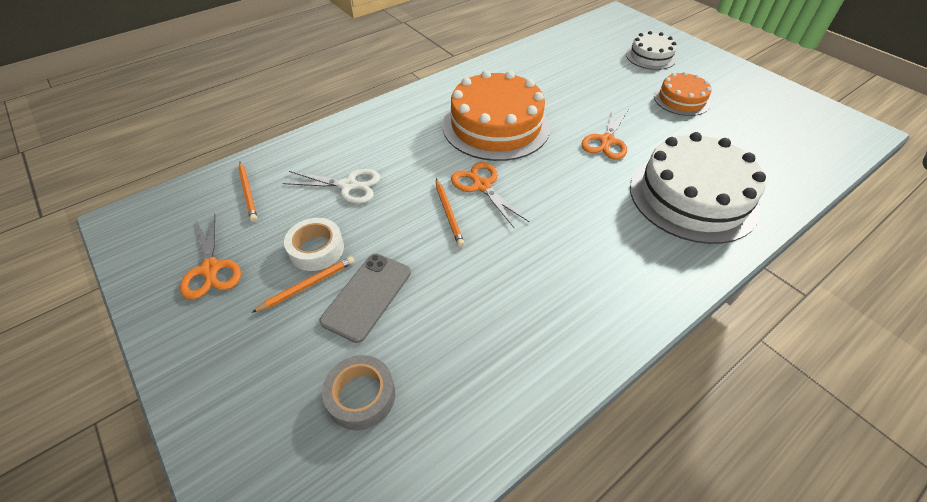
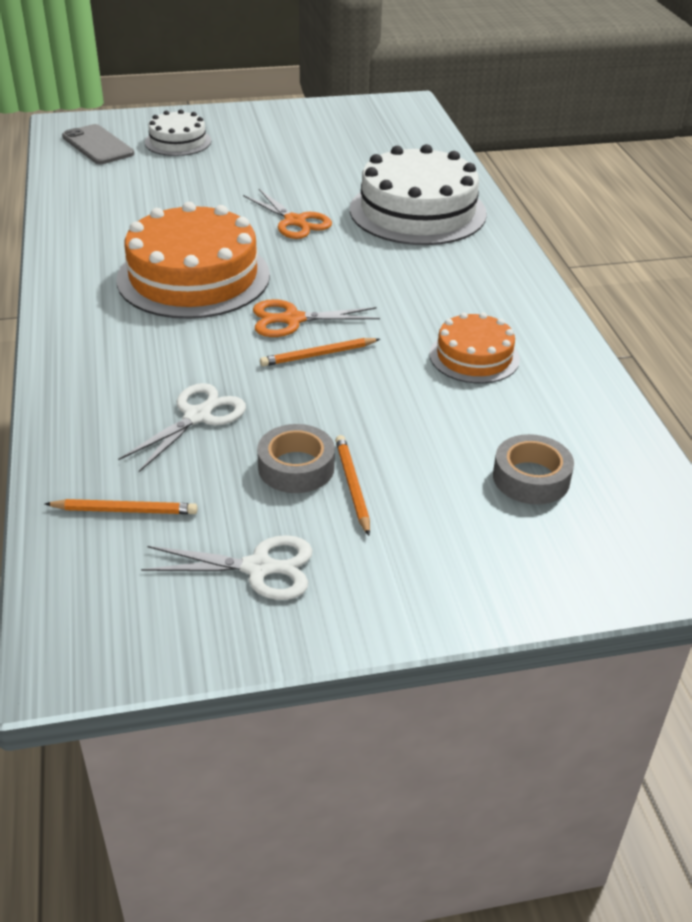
camera: 65 degrees left, 10 degrees down
orange scissors [180,214,241,300] -> white scissors [141,535,313,600]
white tape [284,218,344,271] -> grey tape [257,424,335,493]
grey phone [319,254,411,343] -> grey phone moved to [62,124,134,164]
orange pencil [436,179,465,247] -> orange pencil turned 150 degrees clockwise [260,338,380,367]
orange cake [654,71,711,116] -> orange cake moved to [430,312,520,383]

